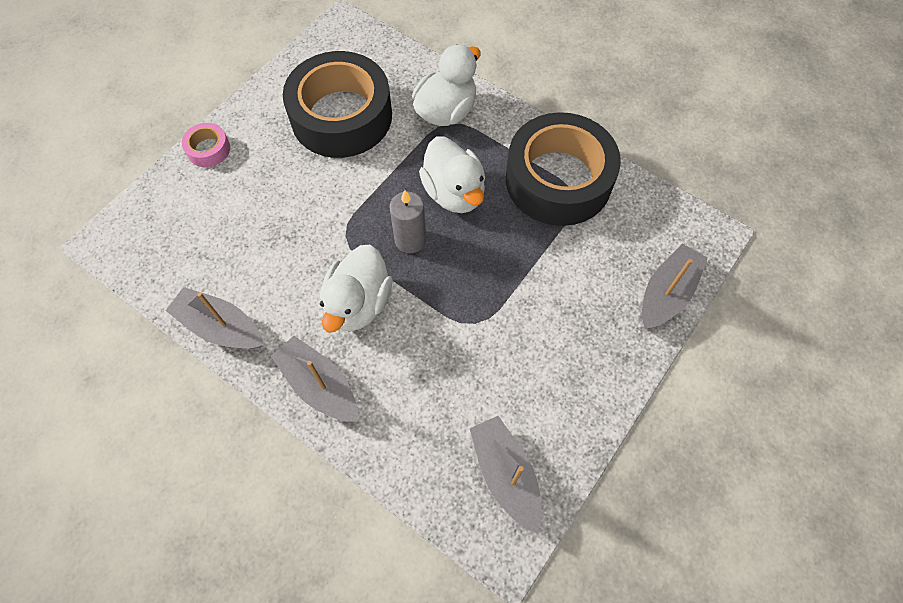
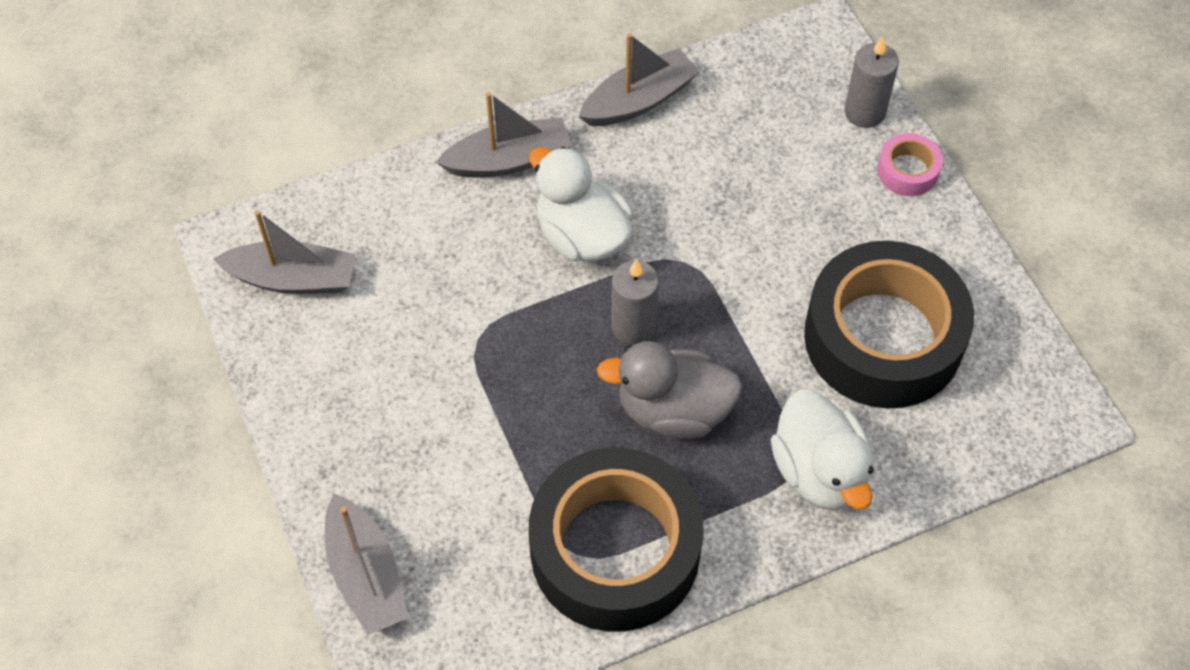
camera: 120 degrees right, 5 degrees down
white duck [419,136,485,213] -> grey duck [597,341,743,438]
none -> grey candle [844,36,899,128]

